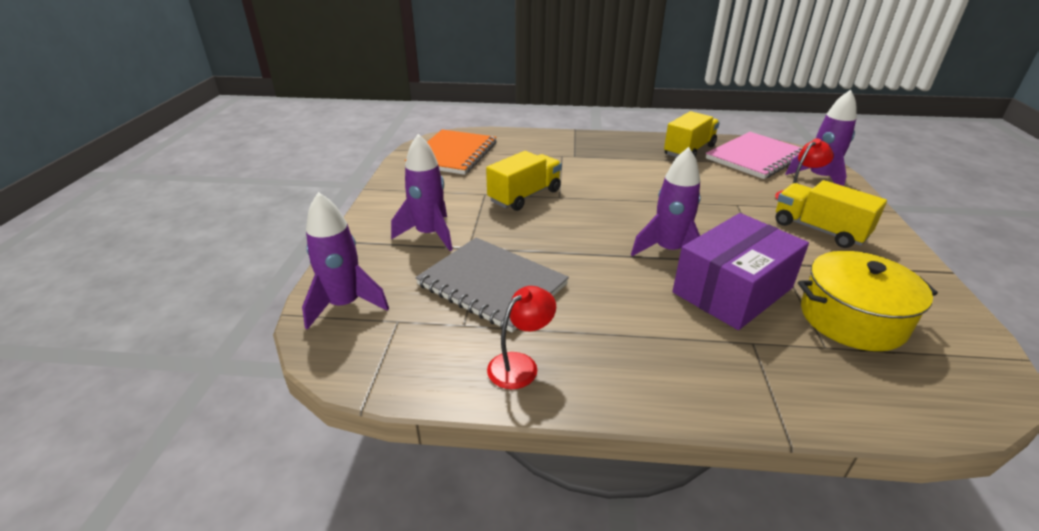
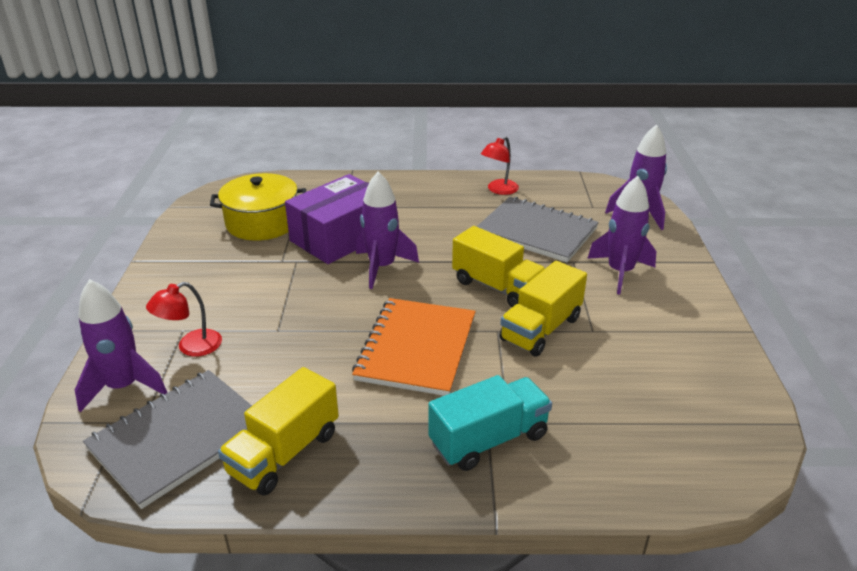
camera: 175 degrees right, 0 degrees up
orange notebook [405,130,497,175] -> orange notebook moved to [352,298,476,396]
pink notebook [706,132,802,179] -> grey notebook [83,370,252,509]
yellow truck [776,180,887,248] -> yellow truck moved to [452,226,545,307]
none -> turquoise truck [428,375,552,471]

